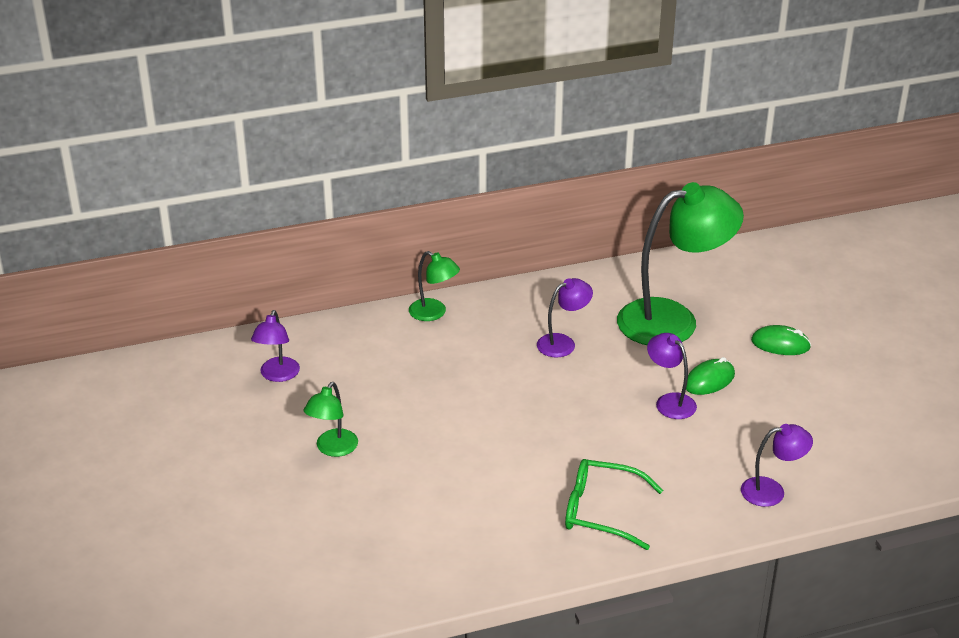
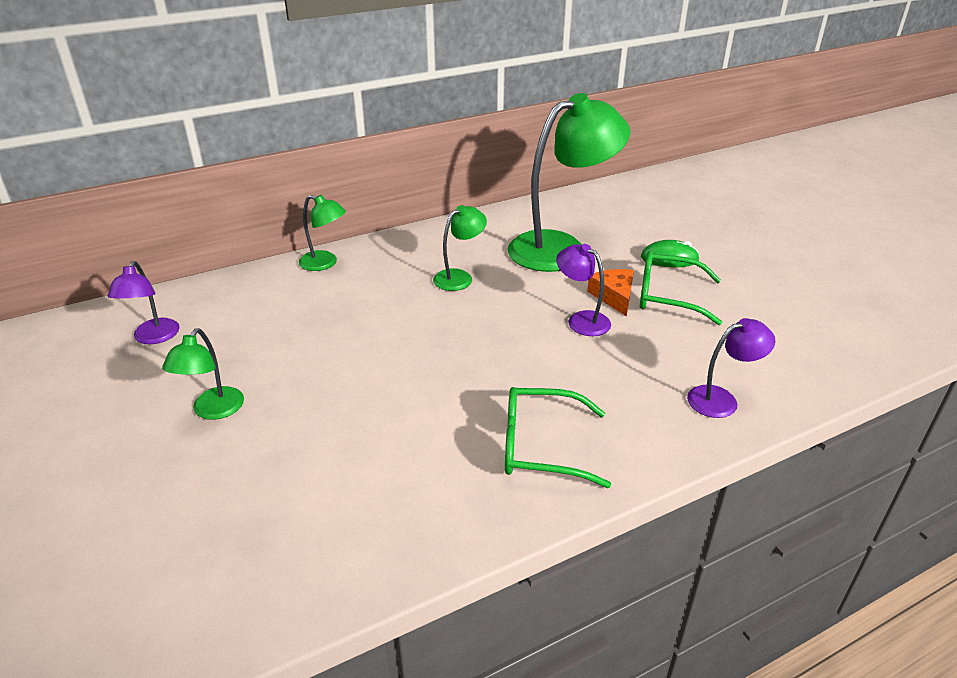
camera: 10 degrees left, 0 degrees up
purple lamp [537,278,593,357] -> green lamp [433,205,487,291]
green mouse [686,357,735,395] -> orange cheese [587,269,634,317]
none -> green glasses [640,251,722,325]

